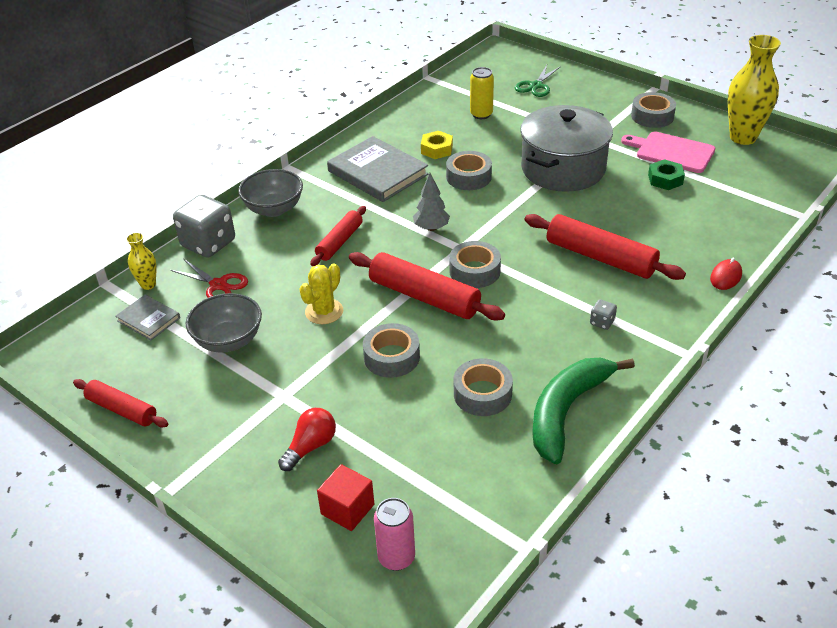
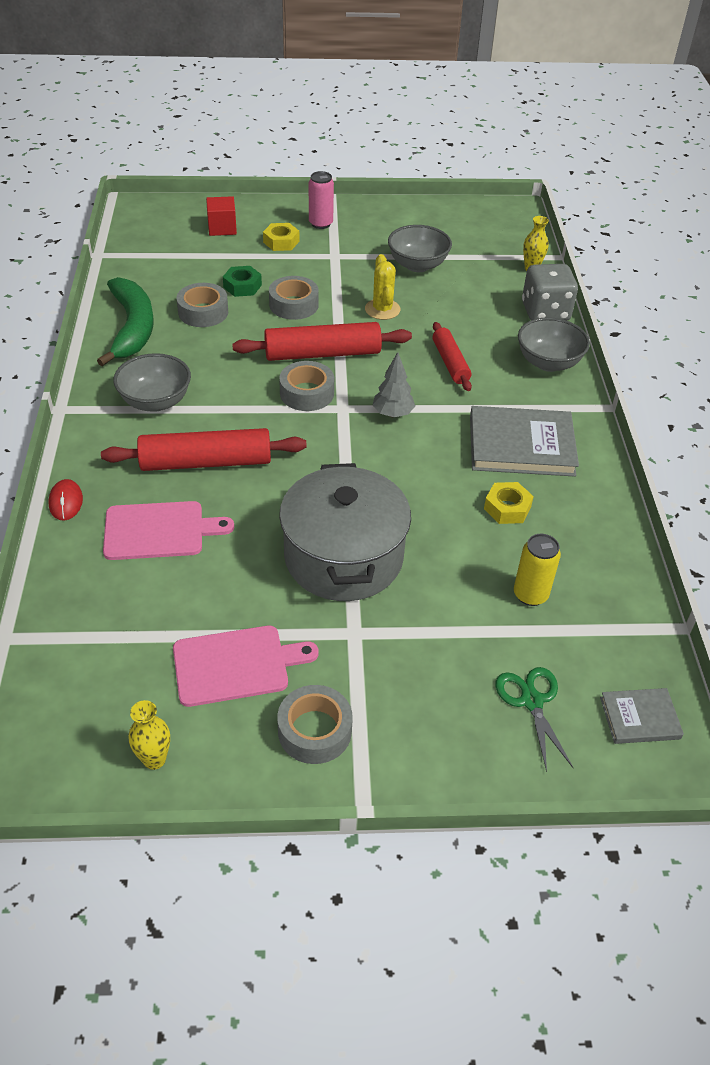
camera: 135 degrees right, 5 degrees up
red rolling pin [73,379,168,427] -> none
grey book [115,295,180,340] -> grey book moved to [600,688,684,744]
red scissors [171,259,248,298] -> none
red light bulb [278,408,336,471] -> yellow nut [263,223,299,251]
pink can [374,498,415,571] -> pink can moved to [309,171,334,229]
grey tape [446,151,492,190] -> none
grey dice [590,299,617,330] -> grey bowl [113,353,191,412]
green nut [648,159,685,190] -> green nut moved to [223,266,262,297]
yellow vase [728,35,781,145] -> yellow vase [129,700,170,770], size x0.49
none -> pink cutting board [103,501,234,560]

